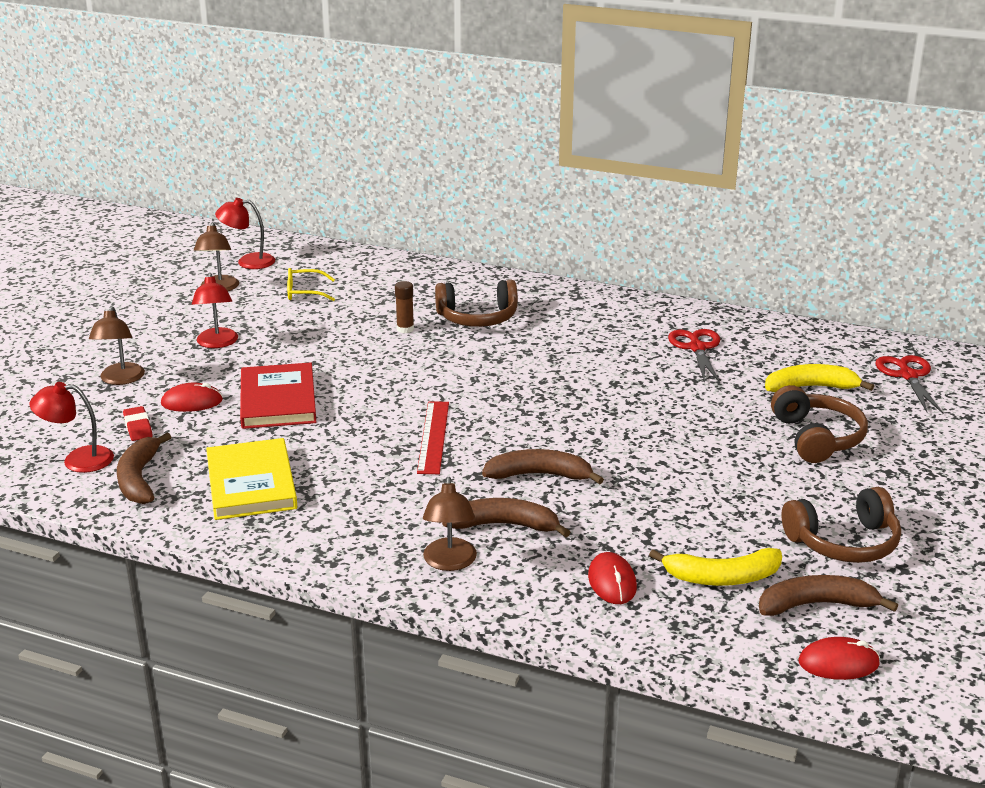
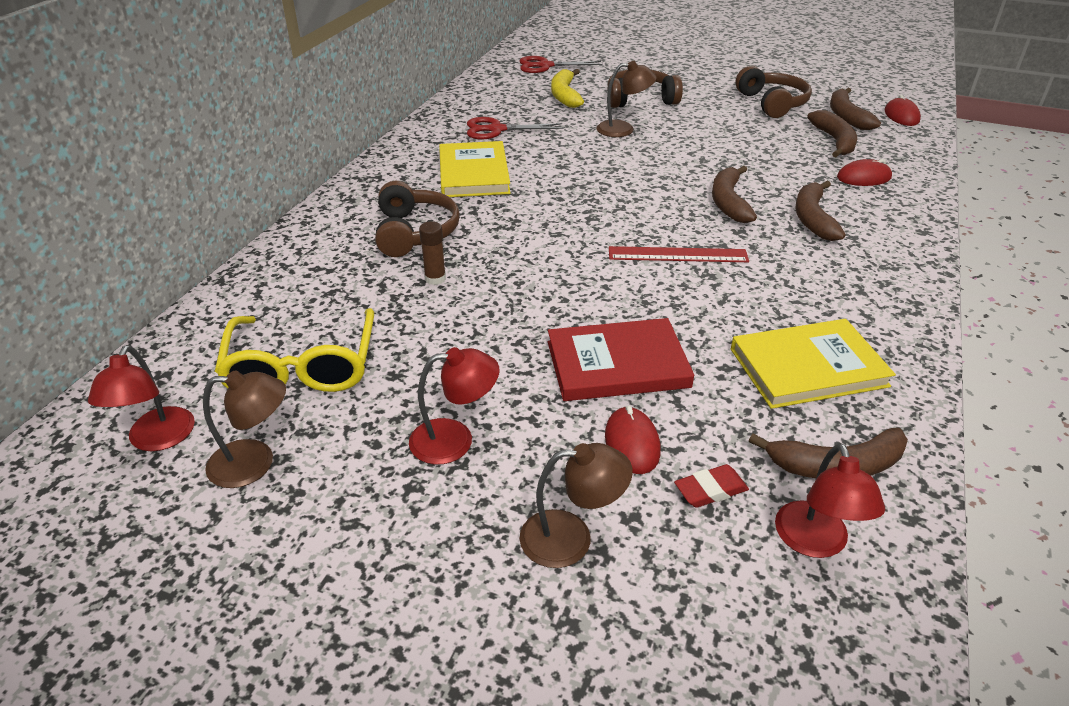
camera: 90 degrees left, 10 degrees up
yellow glasses [287,268,335,301] -> yellow glasses [215,308,374,392], size x1.85
brown lamp [423,477,477,571] -> brown lamp moved to [597,61,656,137]
yellow banana [649,548,782,586] -> brown banana [807,110,857,157]
none -> yellow book [439,141,510,197]

